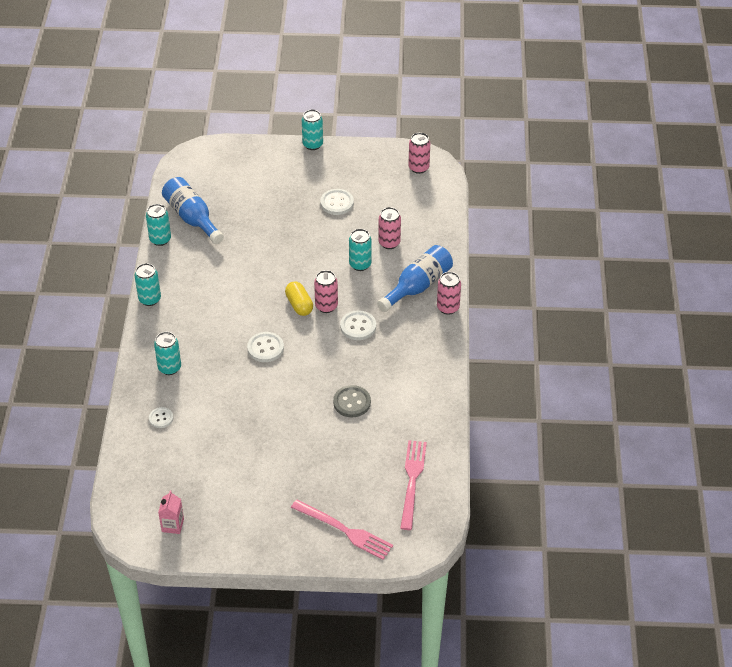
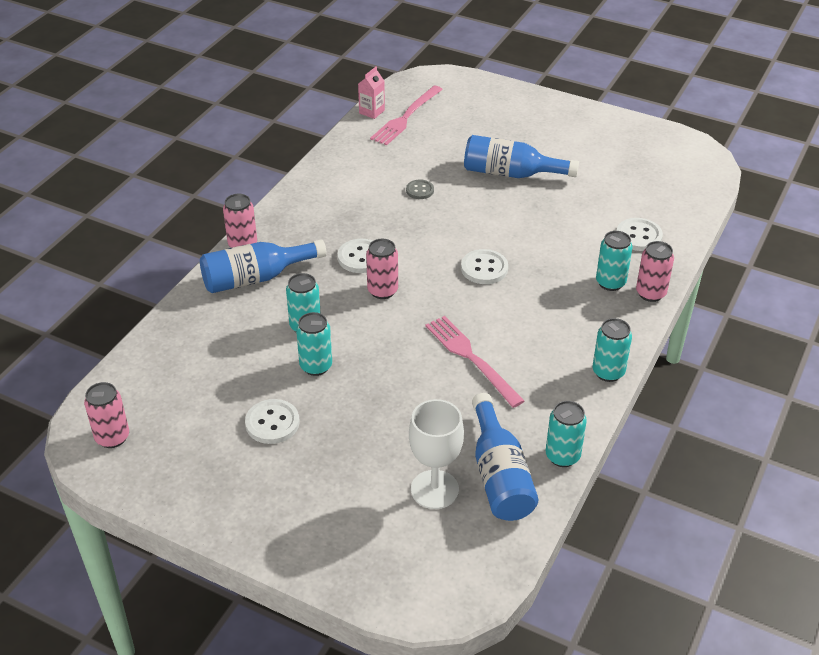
camera: 155 degrees left, 5 degrees down
white button [149,407,173,428] -> white button [617,218,663,251], size x1.56
pink carton [158,490,184,534] -> pink carton moved to [358,67,385,119]
yellow capsule [285,281,313,316] -> none
pink fork [291,499,393,560] -> pink fork moved to [425,316,524,408]
turquoise can [302,110,323,150] -> turquoise can moved to [296,312,332,376]
grey button [333,385,371,417] -> grey button [406,180,434,199], size x0.64
pink can [378,207,401,249] -> pink can moved to [636,241,674,302]
none -> white goblet [409,399,464,509]
none -> blue bottle [464,135,579,178]

